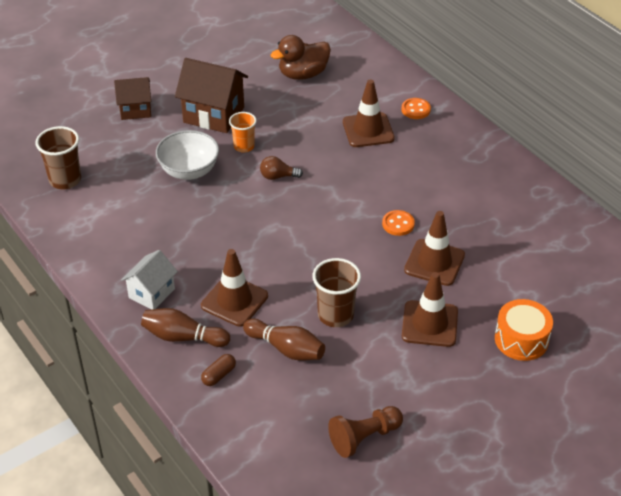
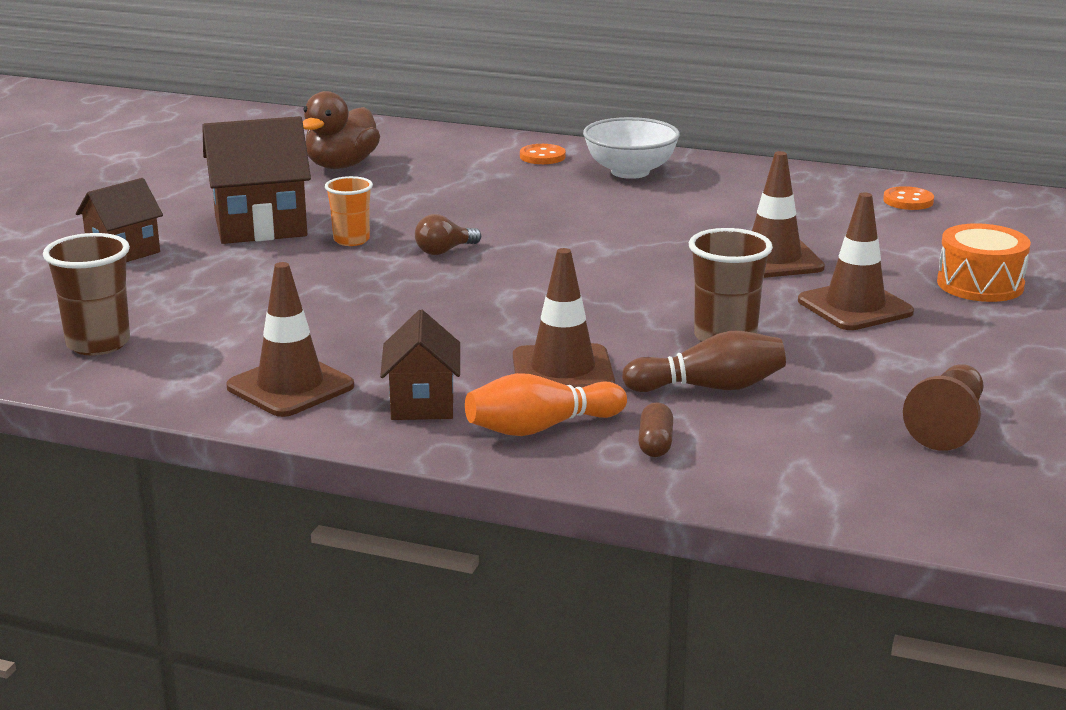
camera: 35 degrees left, 20 degrees down
white house [121,250,178,310] -> brown house [380,310,460,420]
brown bowling pin [141,308,230,347] -> orange bowling pin [465,373,627,436]
white bowl [156,130,219,180] -> white bowl moved to [583,117,680,179]
brown traffic cone [343,79,395,147] -> brown traffic cone moved to [226,262,354,417]
orange button [382,210,415,236] -> orange button moved to [883,186,934,210]

